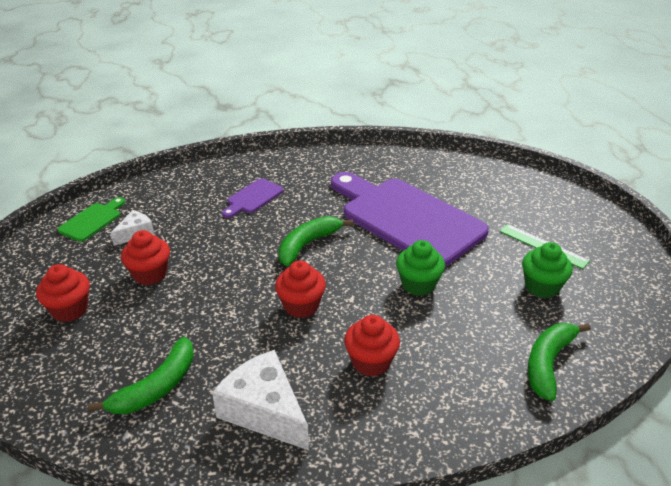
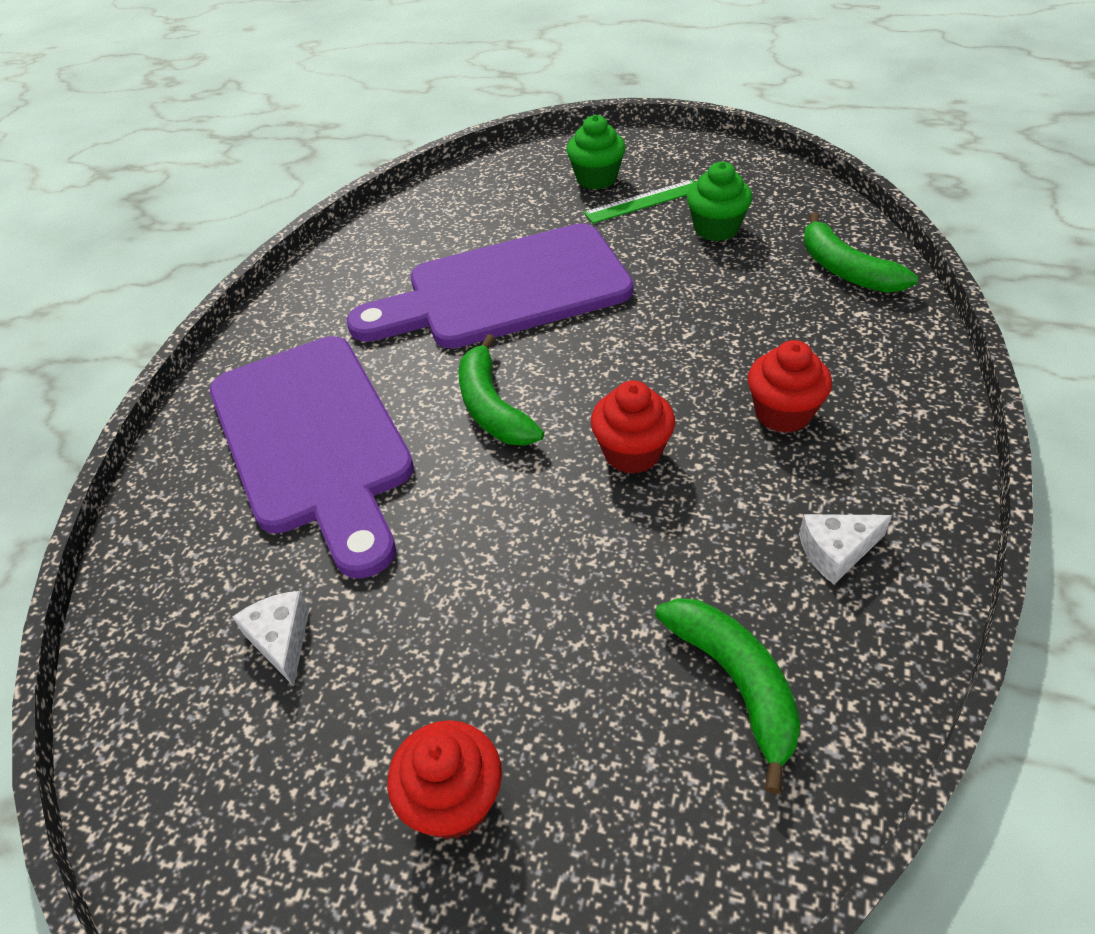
camera: 60 degrees left, 10 degrees up
green cutting board [58,197,125,242] -> none
red cupcake [121,230,170,285] -> none
white cheese [212,350,309,450] -> white cheese [799,514,892,584], size x0.54
purple cutting board [222,178,284,218] -> purple cutting board [210,336,414,579], size x2.38
green cupcake [396,240,445,296] -> green cupcake moved to [566,115,626,190]

